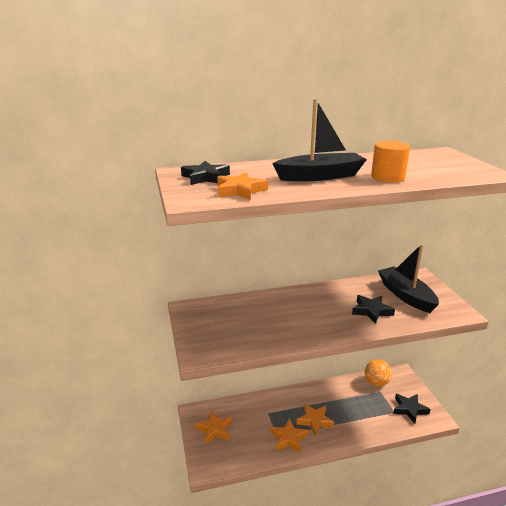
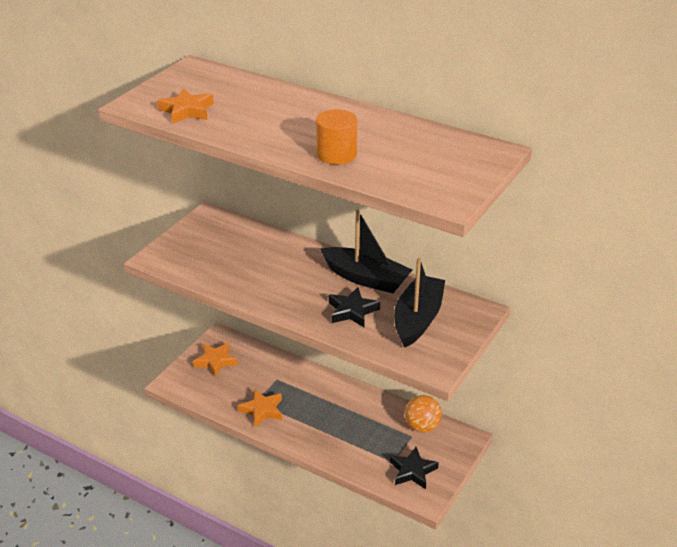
camera: 45 degrees right, 10 degrees up
black star [181,161,230,185] -> none
black boat [272,99,367,181] -> black boat moved to [320,209,412,293]
orange star [297,404,334,436] -> none

